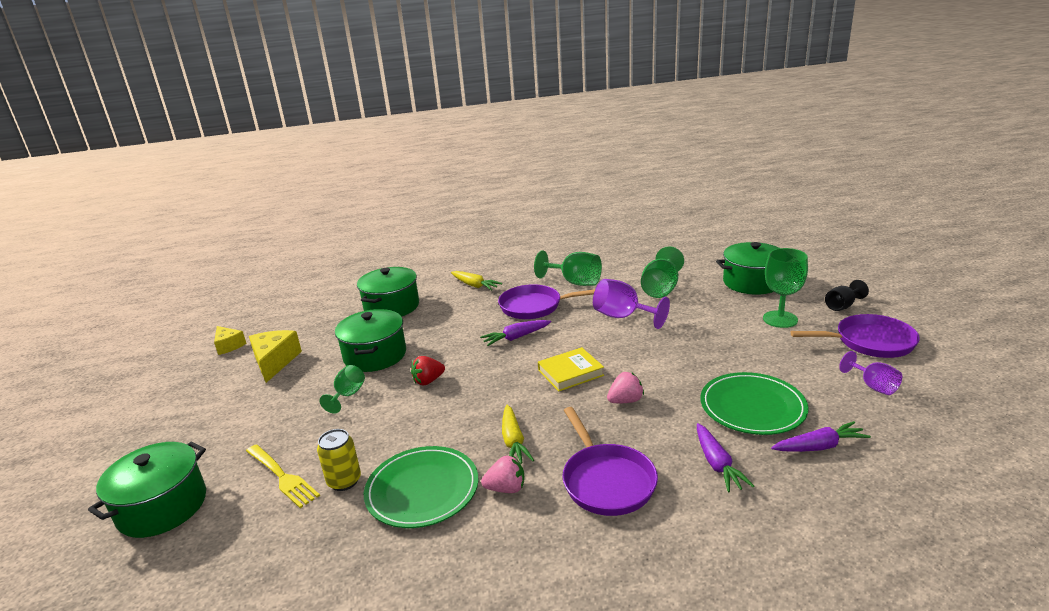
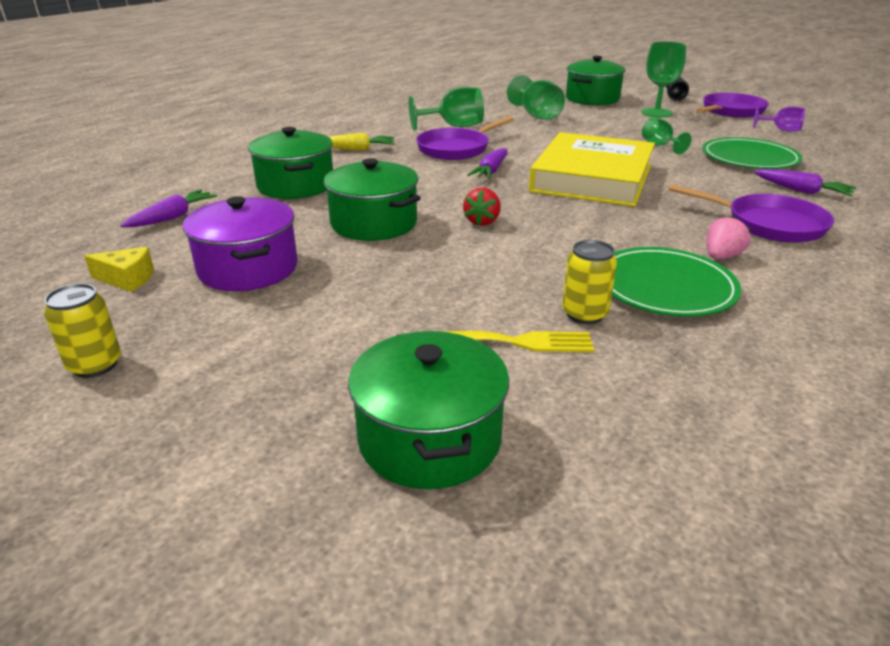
camera: 45 degrees left, 5 degrees up
yellow cheese [249,330,302,383] -> purple pot [183,196,298,291]
green goblet [319,365,365,413] -> green goblet moved to [642,117,692,155]
yellow carrot [502,405,534,464] -> none
yellow book [538,347,604,392] -> yellow book [529,132,655,207], size x2.10
purple goblet [593,279,670,329] -> none
pink strawberry [607,372,644,403] -> none
purple carrot [771,421,871,452] -> purple carrot moved to [121,190,217,227]
none -> yellow can [44,283,121,378]

